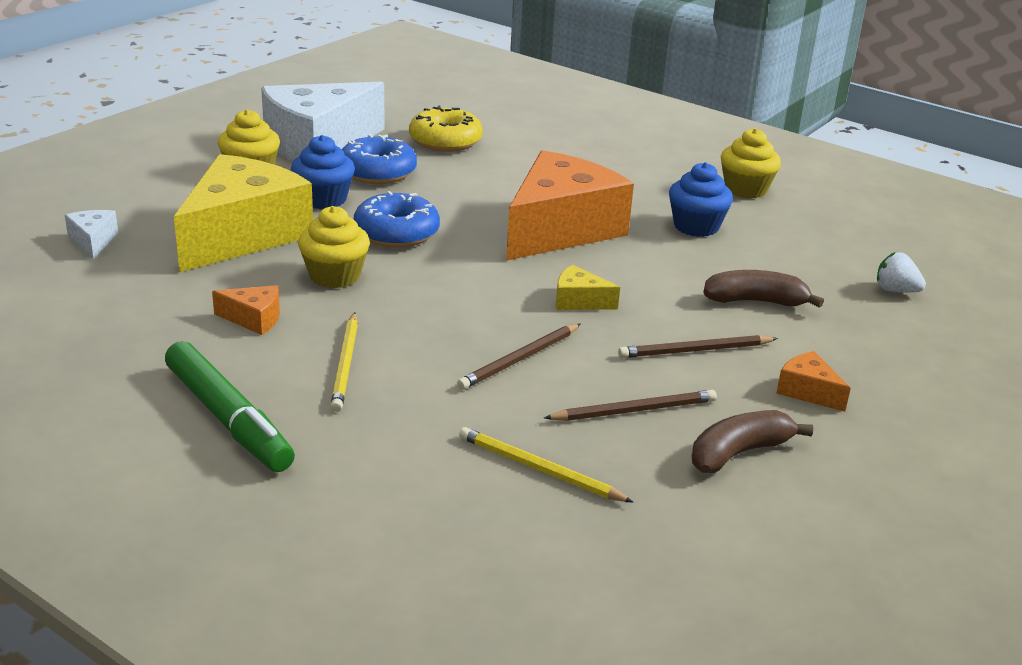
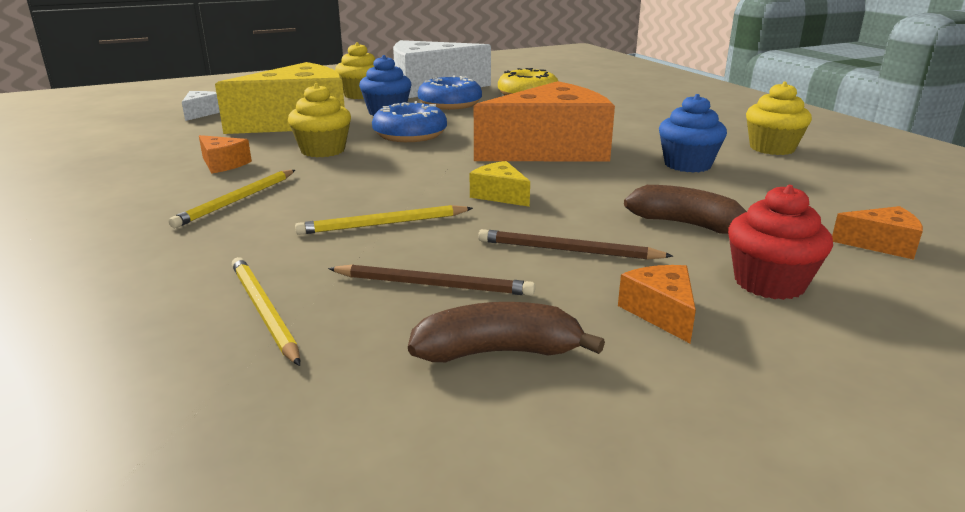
camera: 30 degrees right, 5 degrees down
green marker [165,341,295,472] -> none
brown pencil [457,324,581,390] -> yellow pencil [295,205,473,235]
white strawberry [877,252,926,292] -> orange cheese [832,206,923,260]
none -> red cupcake [728,185,833,300]

